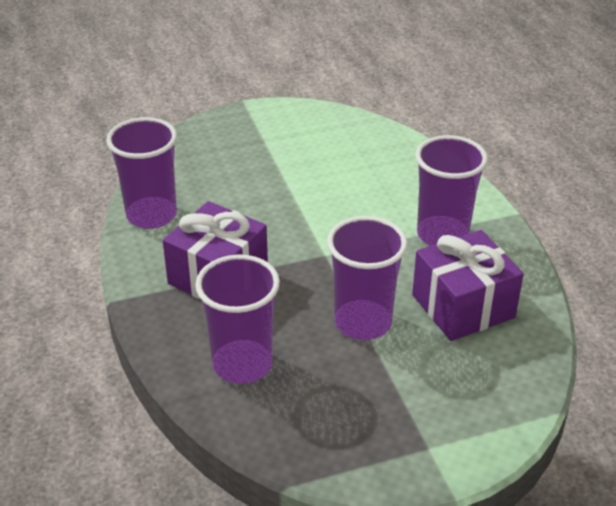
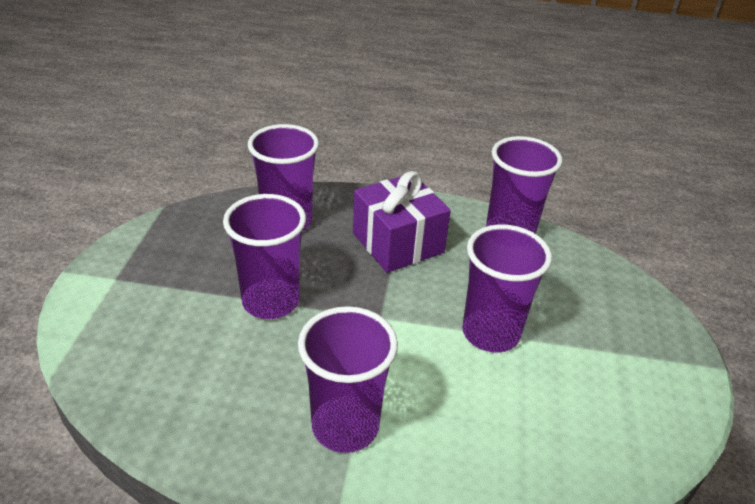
camera: 115 degrees right, 0 degrees up
purple gift [412,230,524,341] -> none
none -> purple cup [462,224,552,352]

